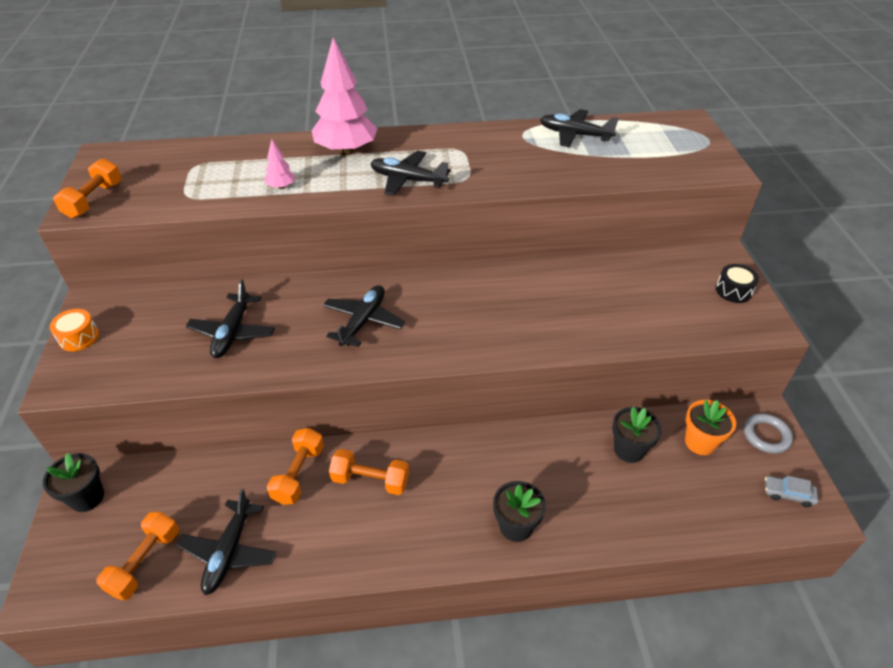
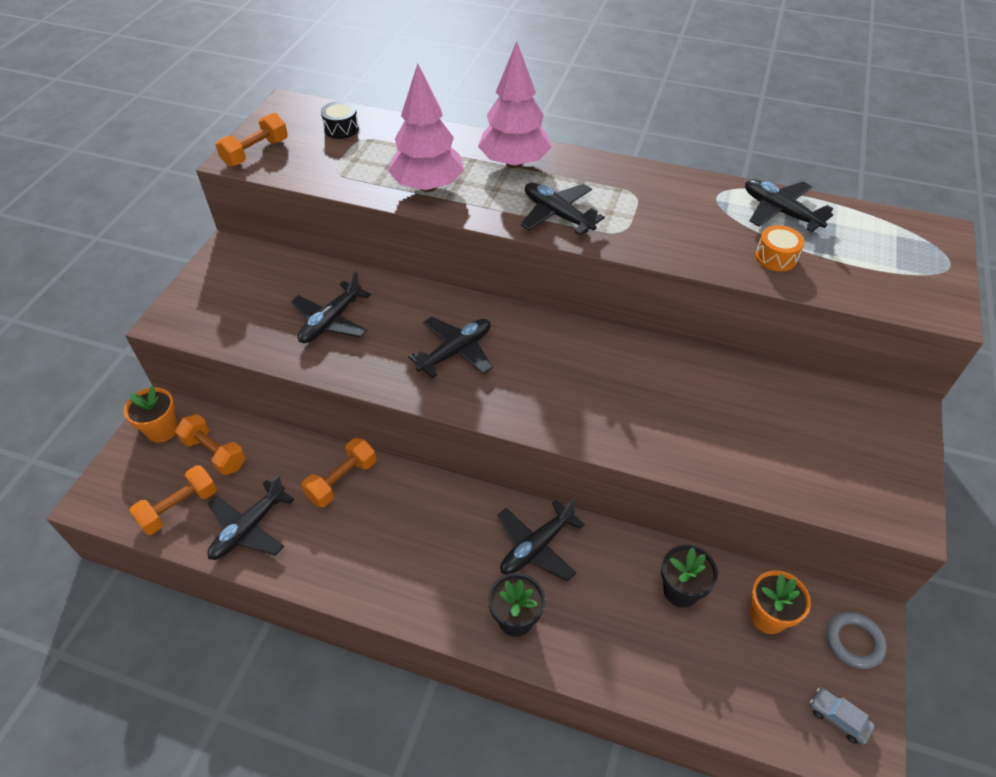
camera: 25 degrees right, 5 degrees up
black flower pot [43,453,104,512] -> orange flower pot [124,385,178,443]
orange drum [50,309,99,351] -> orange drum moved to [755,225,805,272]
pink tree [264,139,296,189] -> pink tree [388,63,464,192], size x2.25
orange dumbbell [329,449,409,495] -> orange dumbbell moved to [175,414,246,475]
black drum [716,264,759,303] -> black drum moved to [321,101,359,139]
none -> black plane [497,498,585,581]

